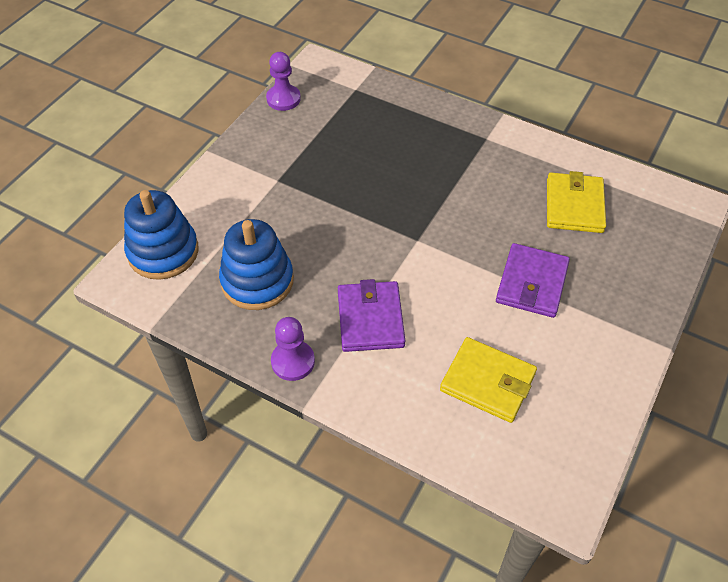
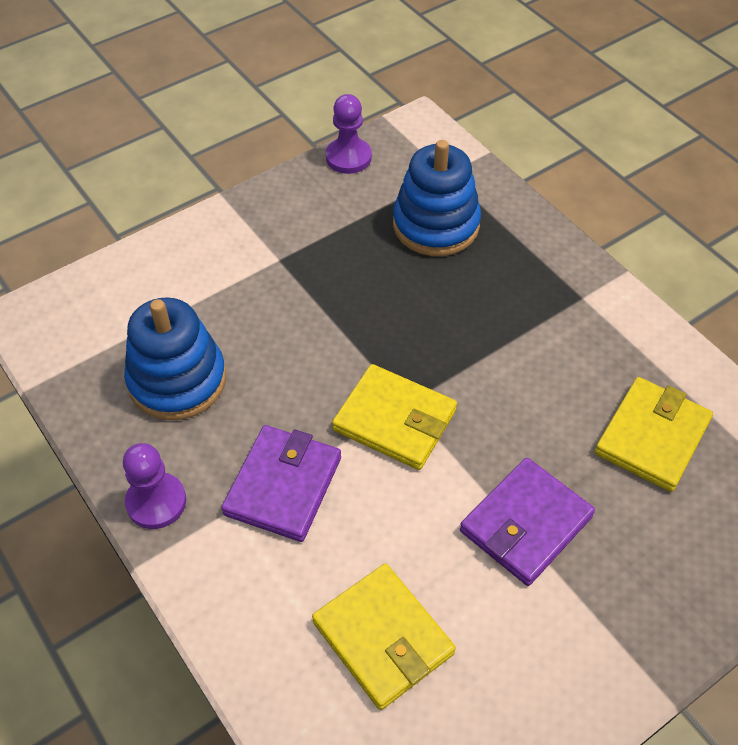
camera: 25 degrees right, 0 degrees up
blue stacking toy [124,190,199,280] -> blue stacking toy moved to [393,140,481,256]
none -> yellow wallet [332,364,457,470]

